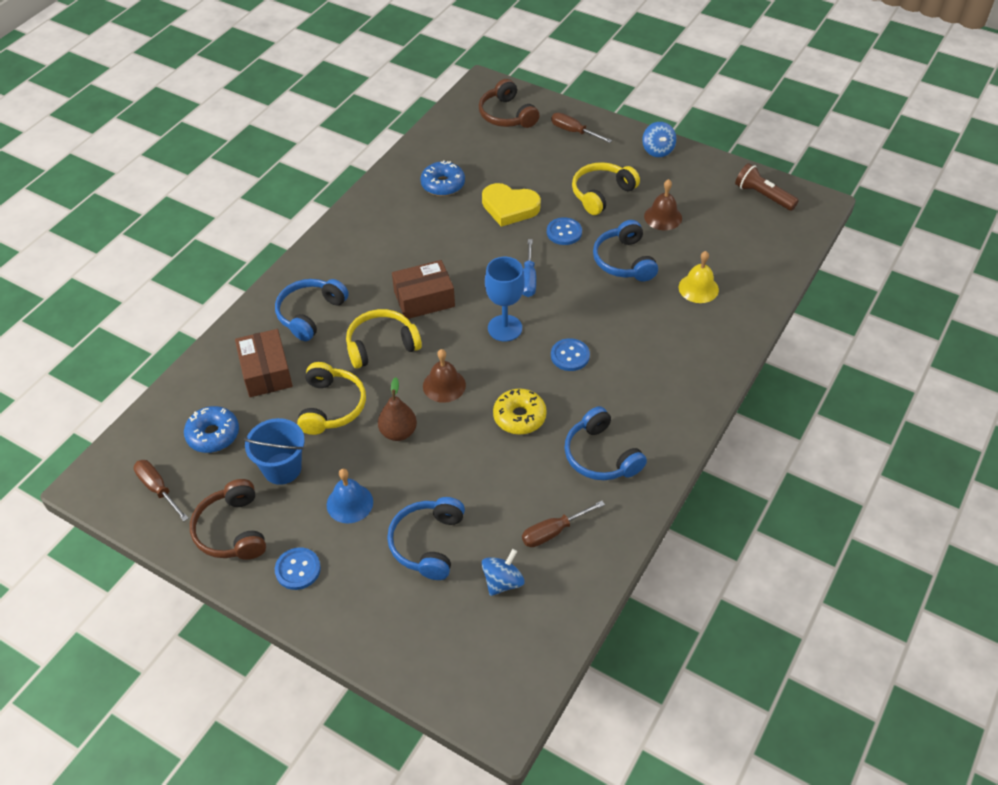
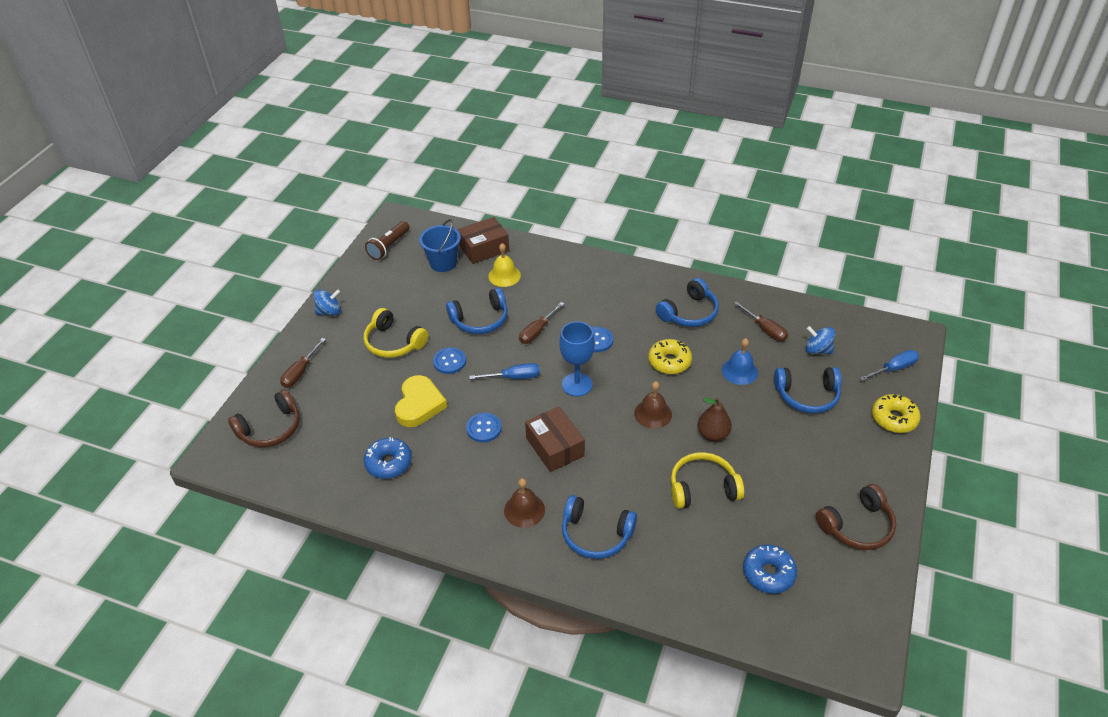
camera: 100 degrees left, 5 degrees down
brown screwdriver [134,460,189,521] -> brown screwdriver moved to [519,302,565,344]
brown box [235,329,293,397] -> brown box moved to [458,217,509,264]
blue bucket [244,418,305,485] -> blue bucket moved to [419,219,461,272]
blue button [275,547,321,590] -> blue button moved to [466,413,502,443]
blue bell [327,469,373,523] -> blue bell moved to [722,338,758,385]
yellow headphones [346,309,422,369] -> none
brown bell [644,179,682,230] -> brown bell moved to [504,478,545,528]
none -> blue screwdriver [860,350,919,381]
none -> yellow donut [872,394,921,433]

